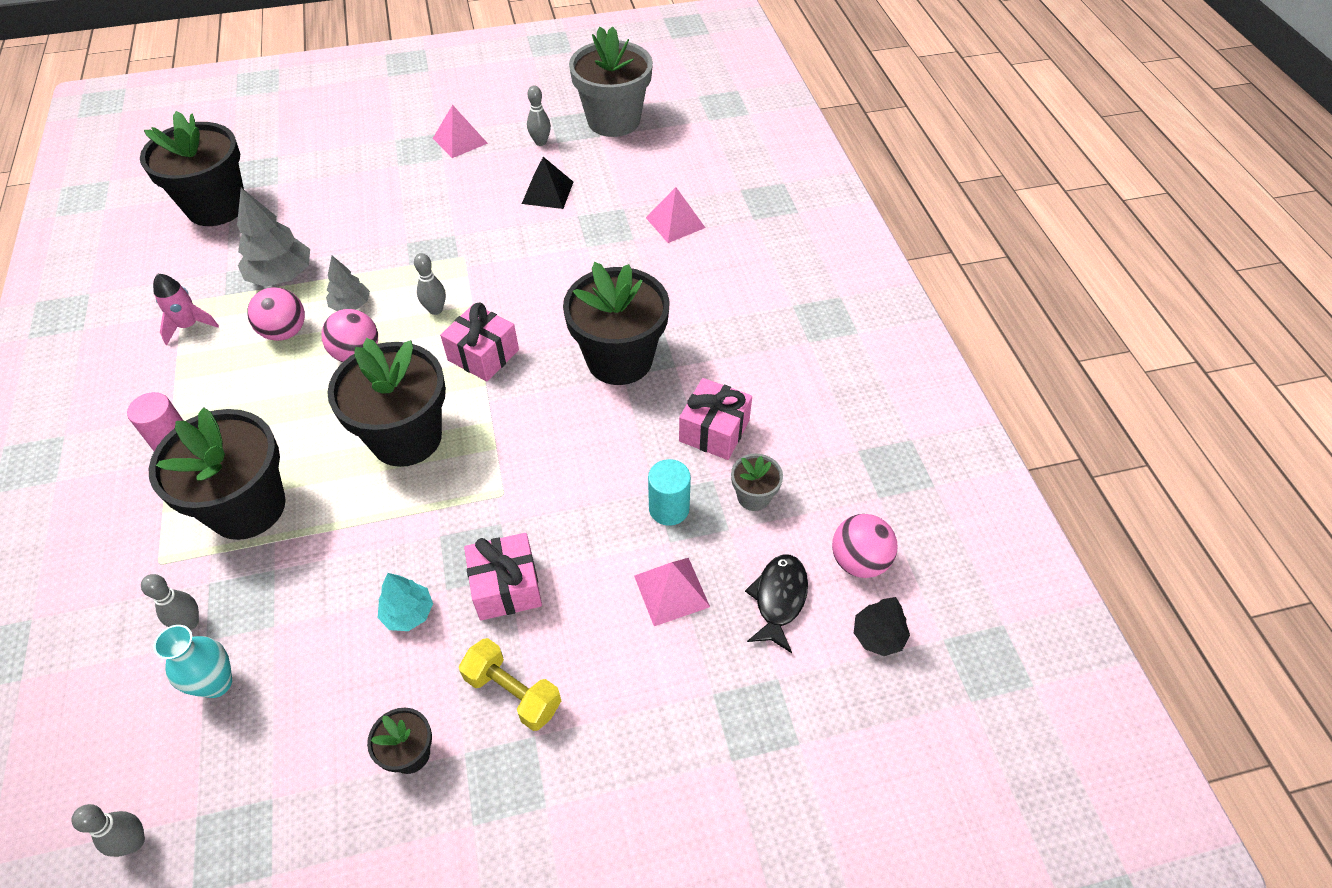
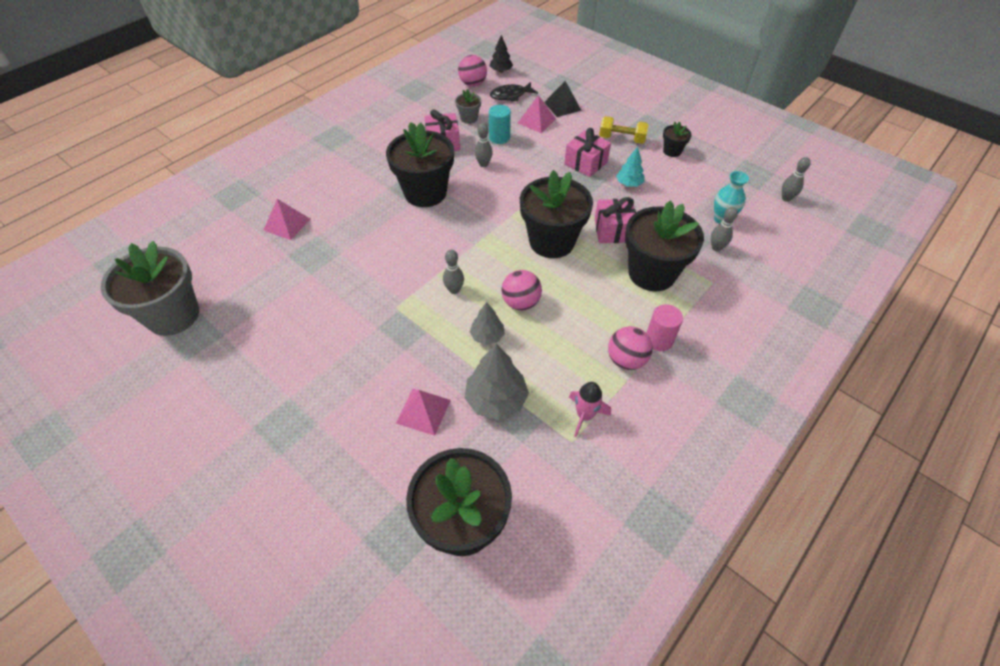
camera: 125 degrees left, 0 degrees up
pink ball [247,287,305,341] -> pink ball moved to [608,326,653,370]
pink pyramid [433,105,488,158] -> pink pyramid moved to [396,389,451,436]
pink gift [440,302,519,382] -> pink gift moved to [595,197,636,243]
yellow dumbbell [459,638,561,731] -> yellow dumbbell turned 75 degrees counterclockwise [599,116,649,144]
black pyramid [522,157,573,209] -> black pyramid moved to [544,81,582,117]
grey bowling pin [527,85,551,146] -> grey bowling pin moved to [475,123,493,167]

